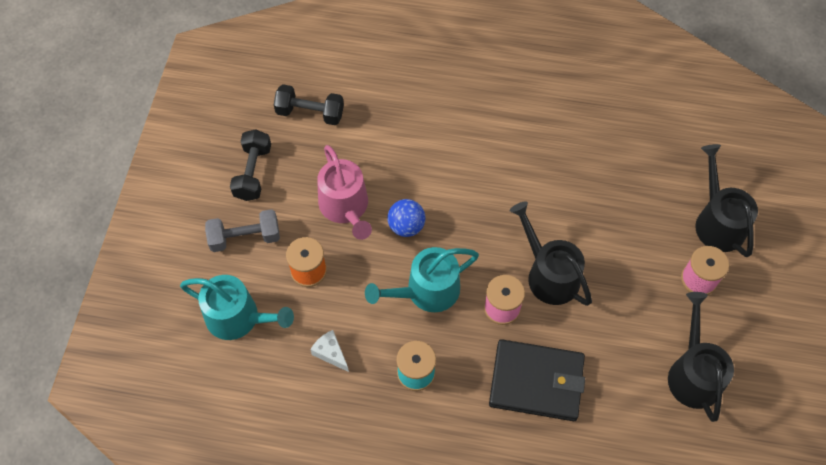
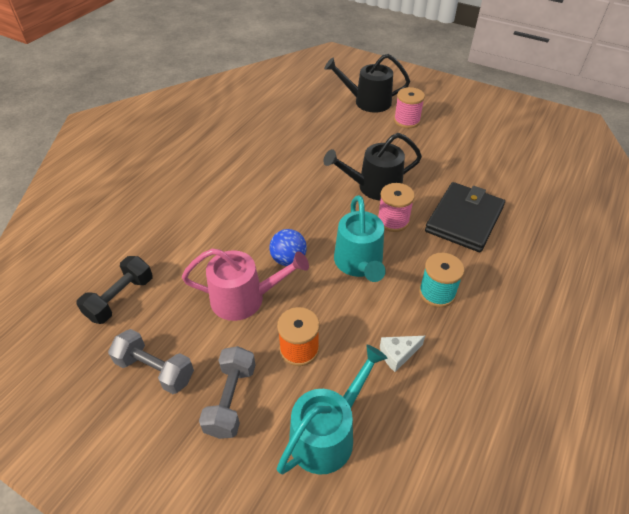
camera: 70 degrees left, 15 degrees down
black dumbbell [230,129,271,201] -> grey dumbbell [108,329,194,394]
black watering can [668,292,734,422] -> none

